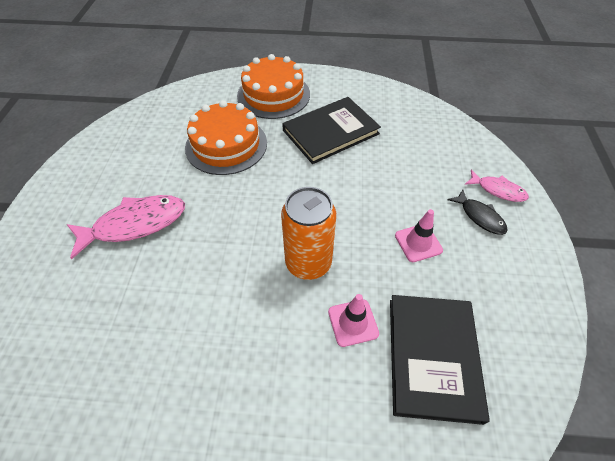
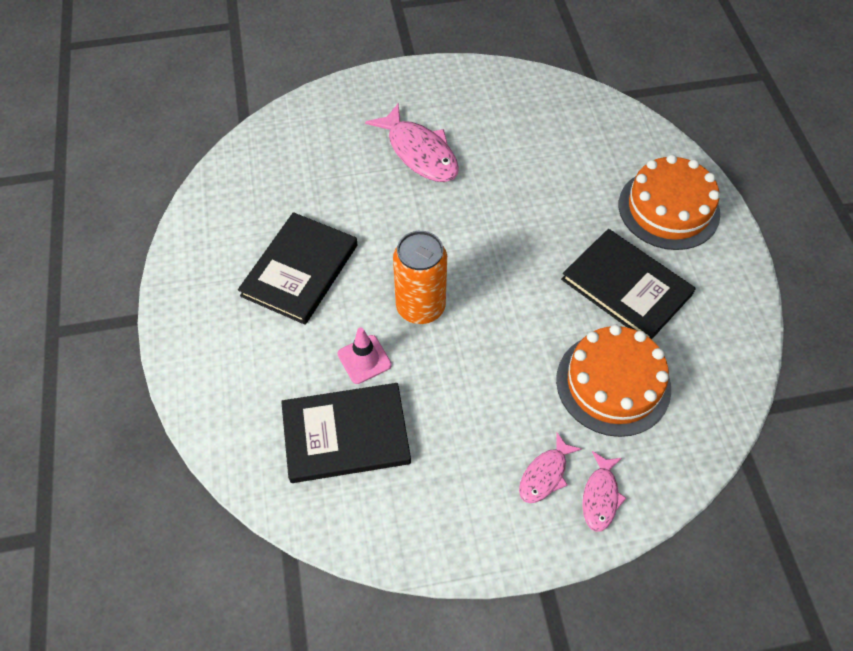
camera: 75 degrees right, 5 degrees up
orange cake [185,100,267,175] -> orange cake moved to [556,324,671,437]
pink traffic cone [395,209,443,262] -> none
black fish [448,189,508,235] -> pink fish [519,433,582,503]
none -> black book [238,212,358,325]

